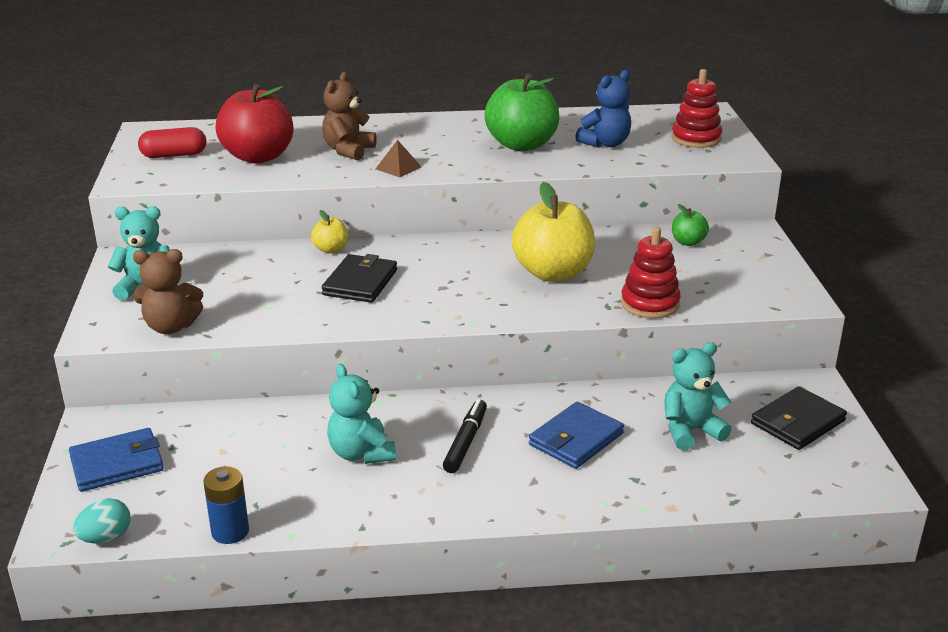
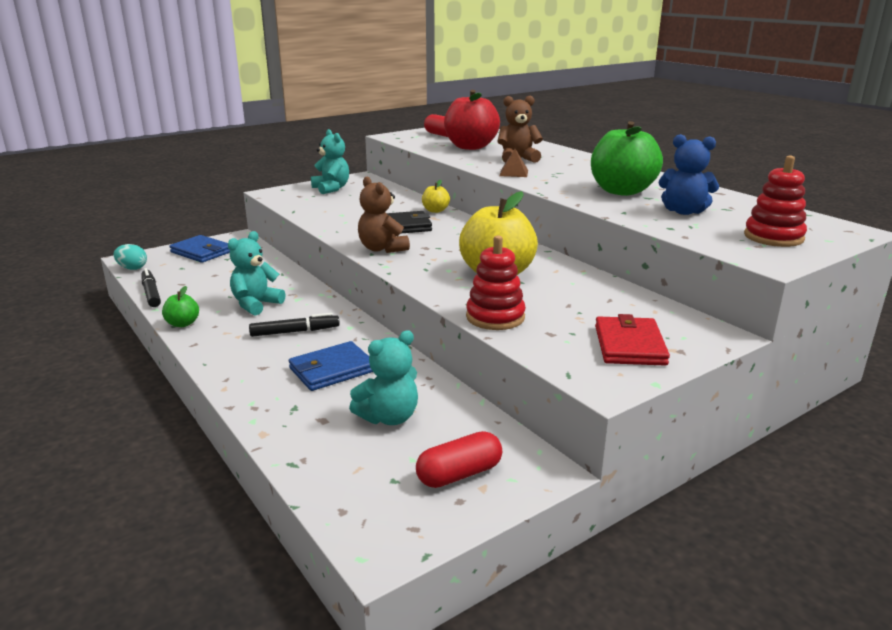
camera: 60 degrees right, 5 degrees down
brown teddy bear [133,249,203,334] -> brown teddy bear moved to [358,177,410,253]
blue battery [203,466,249,544] -> black marker [141,268,161,307]
blue wallet [529,402,624,469] -> blue wallet turned 45 degrees counterclockwise [289,341,373,391]
turquoise teddy bear [664,342,731,450] -> turquoise teddy bear turned 105 degrees clockwise [349,330,418,425]
green apple [672,204,709,246] -> green apple moved to [162,286,199,327]
black wallet [751,386,847,450] -> red capsule [416,431,502,488]
none -> red wallet [595,314,670,366]

